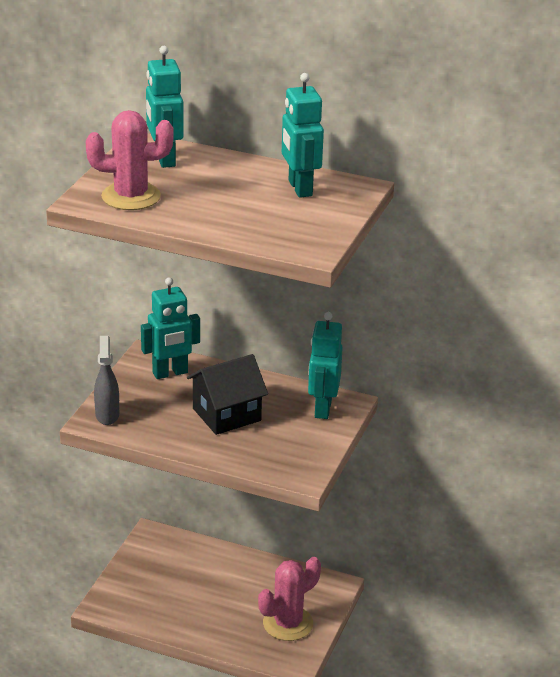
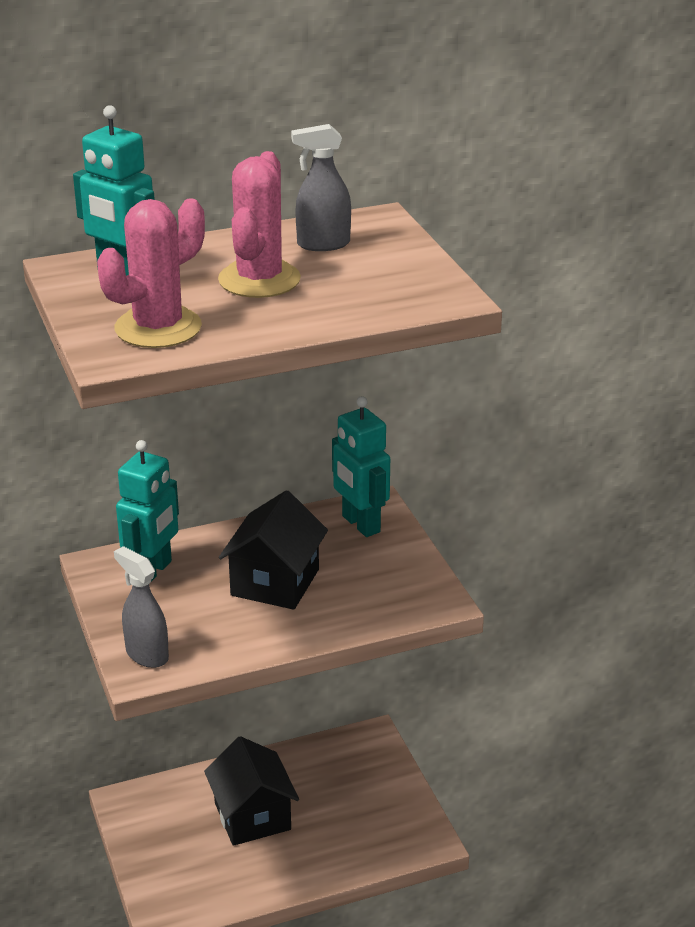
camera: 40 degrees left, 0 degrees up
pink cactus [258,557,321,641] -> pink cactus moved to [218,151,301,298]
turquoise robot [282,73,324,198] -> grey spray bottle [291,124,351,251]
none -> black house [204,736,299,846]

